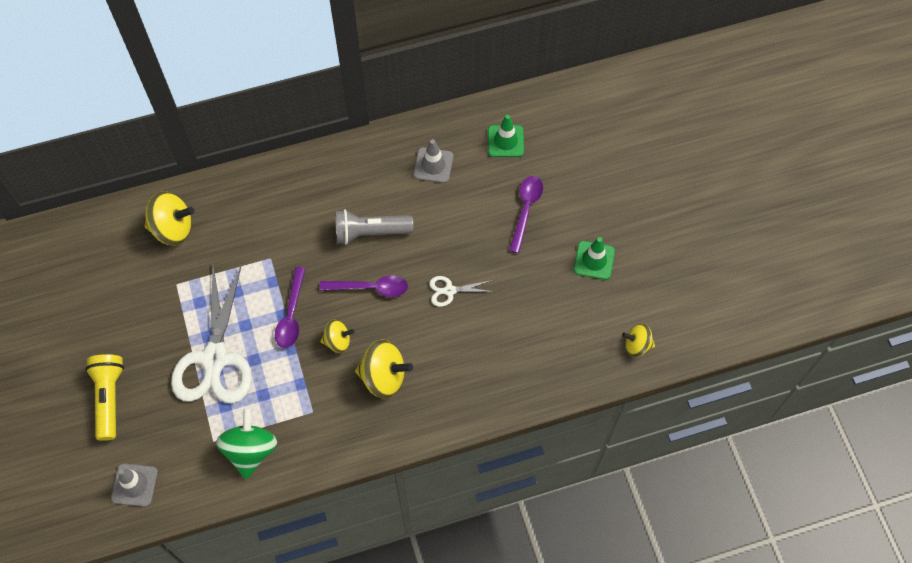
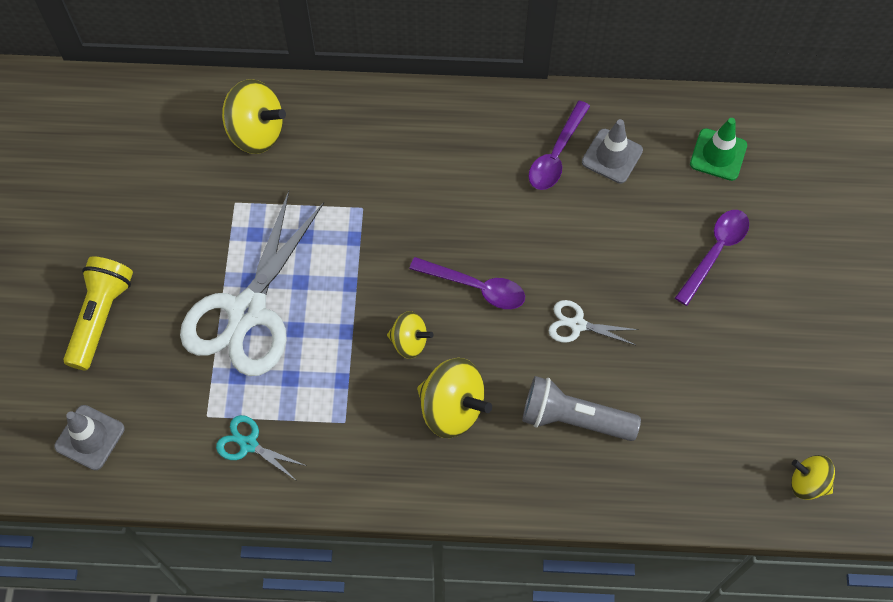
camera: 20 degrees right, 0 degrees up
green spinning top [216,407,277,479] -> turquoise scissors [216,415,306,481]
purple spoon [275,267,306,348] -> purple spoon moved to [529,101,590,190]
grey flashlight [335,209,414,245] -> grey flashlight moved to [522,376,641,441]
green traffic cone [574,237,615,280] -> none

